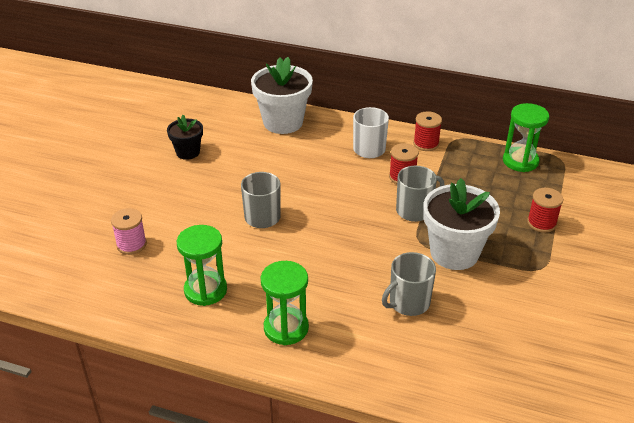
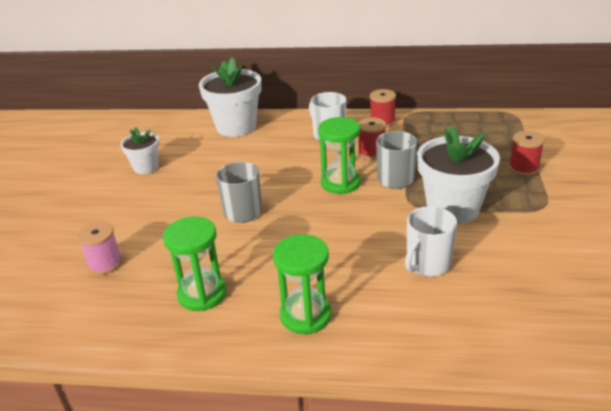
camera: 10 degrees left, 5 degrees down
black flower pot [167,115,203,160] -> white flower pot [120,127,160,174]
grey mug [382,252,436,316] -> white mug [405,206,457,277]
green hourglass [503,103,549,172] -> green hourglass moved to [318,117,361,194]

